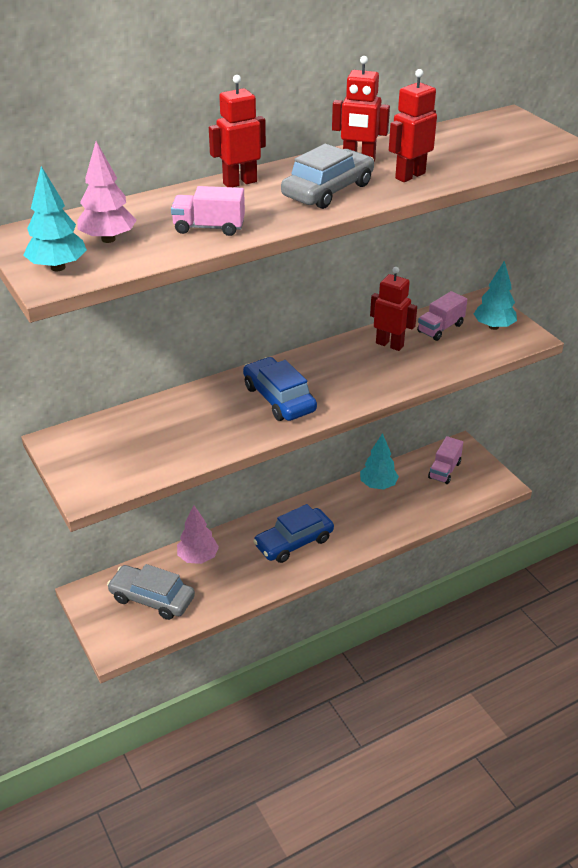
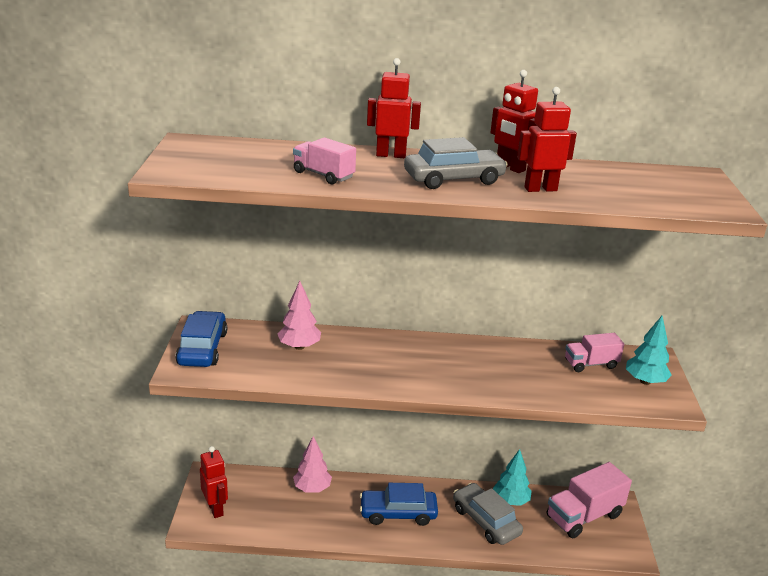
camera: 30 degrees right, 10 degrees down
turquoise tree [23,166,87,271] -> none
pink tree [77,141,137,243] -> pink tree moved to [278,281,321,350]
grey car [107,564,195,620] -> grey car moved to [453,483,523,545]
blue car [243,357,317,421] -> blue car moved to [176,311,227,367]
red robot [370,267,417,351] -> red robot moved to [200,446,228,518]
pink truck [428,436,463,484] -> pink truck [547,462,632,538], size x1.69

